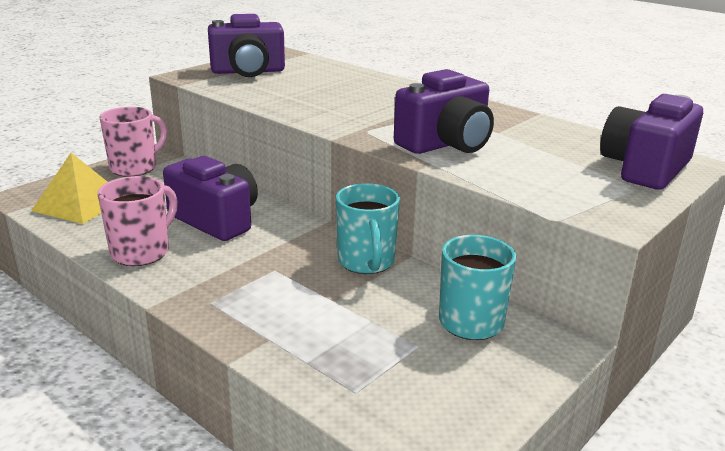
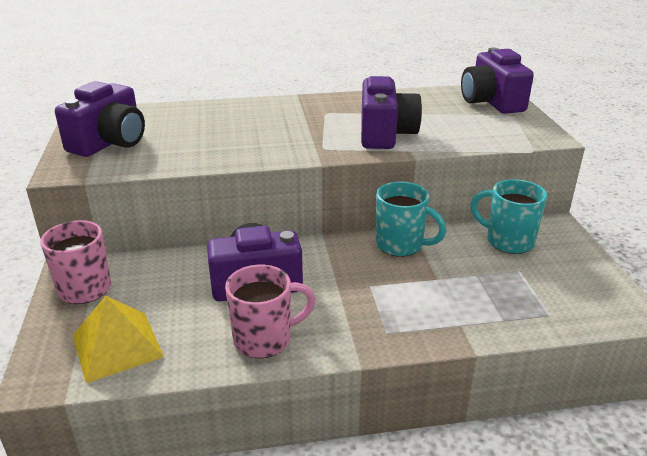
camera: 50 degrees left, 5 degrees up
pink mug [97,176,178,266] -> pink mug turned 90 degrees clockwise [225,265,316,358]

